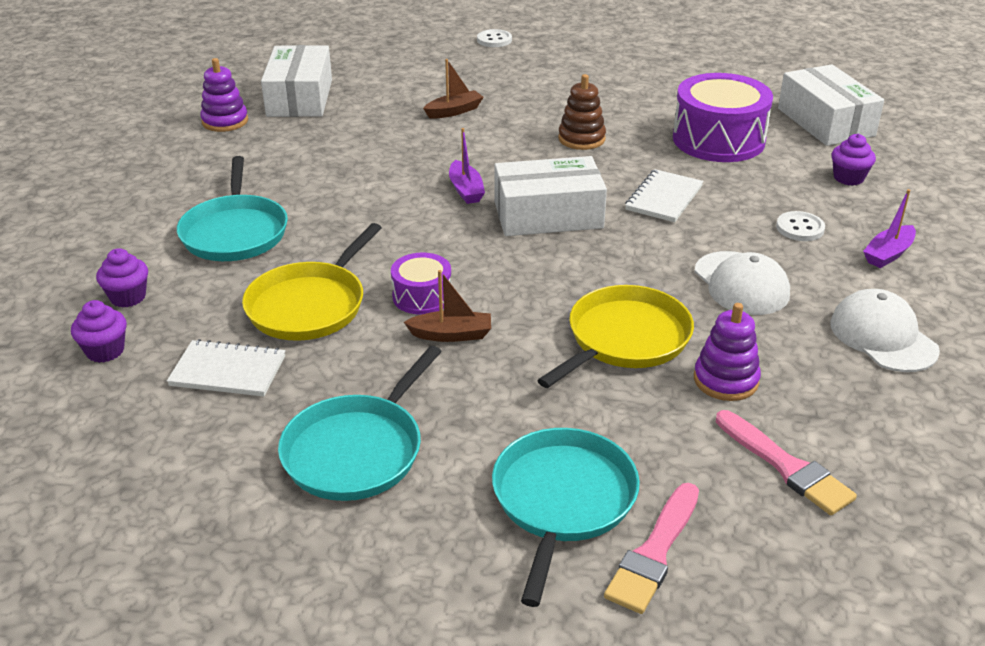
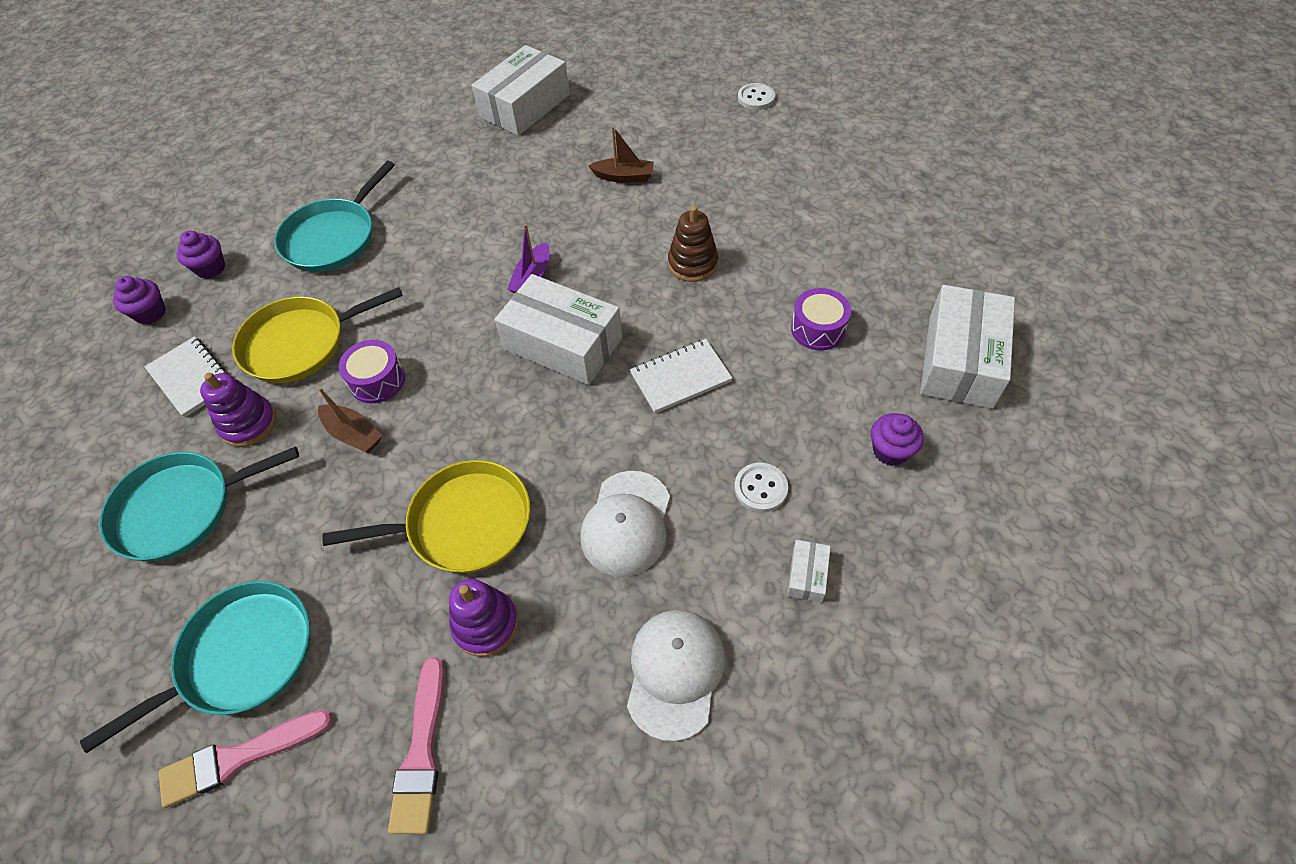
camera: 40 degrees right, 20 degrees up
purple stacking toy [200,58,248,132] -> purple stacking toy moved to [200,373,277,447]
purple drum [673,73,773,162] -> purple drum [791,288,851,350], size x0.52
purple boat [863,189,916,268] -> white box [787,540,831,603]

